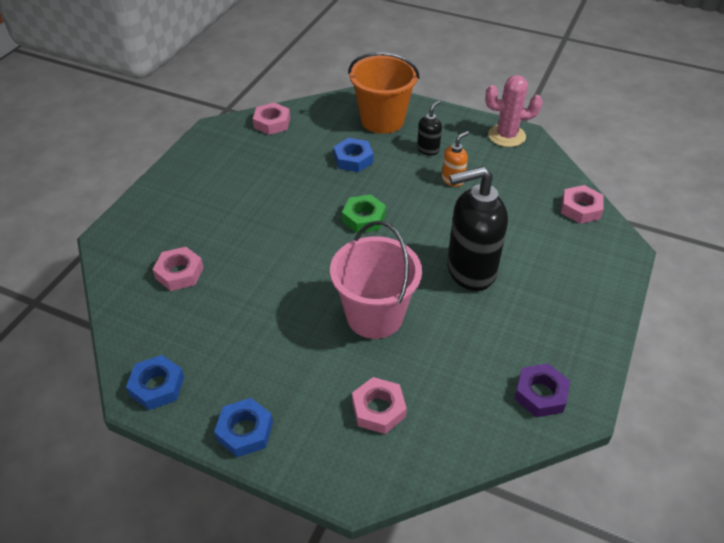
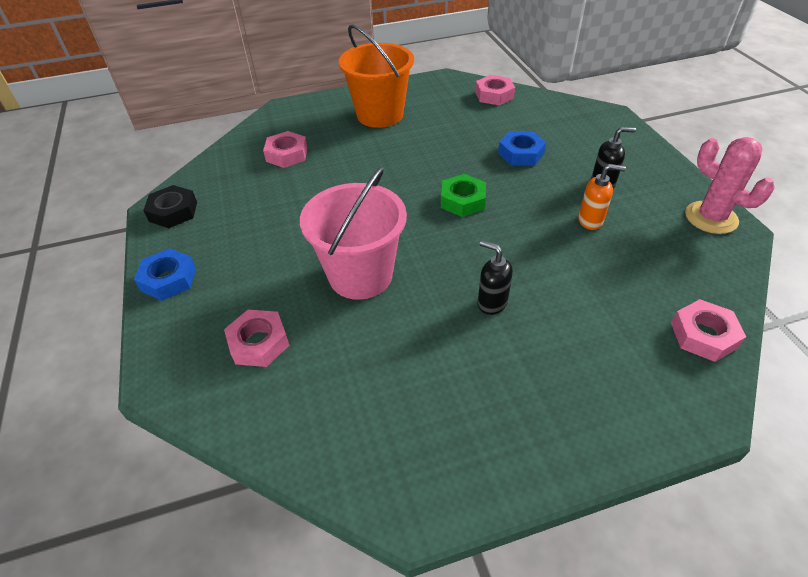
camera: 50 degrees right, 0 degrees up
blue nut [126,355,184,410] -> black nut [143,185,197,228]
orange bucket [348,52,420,134] -> orange bucket moved to [339,24,414,128]
black soap dispenser [447,166,508,291] -> black soap dispenser [478,240,513,315], size x0.47
purple nut [514,363,570,417] -> none

